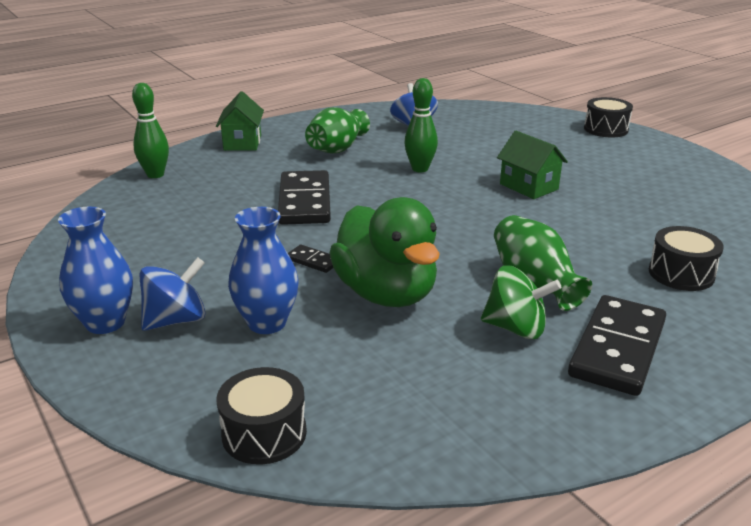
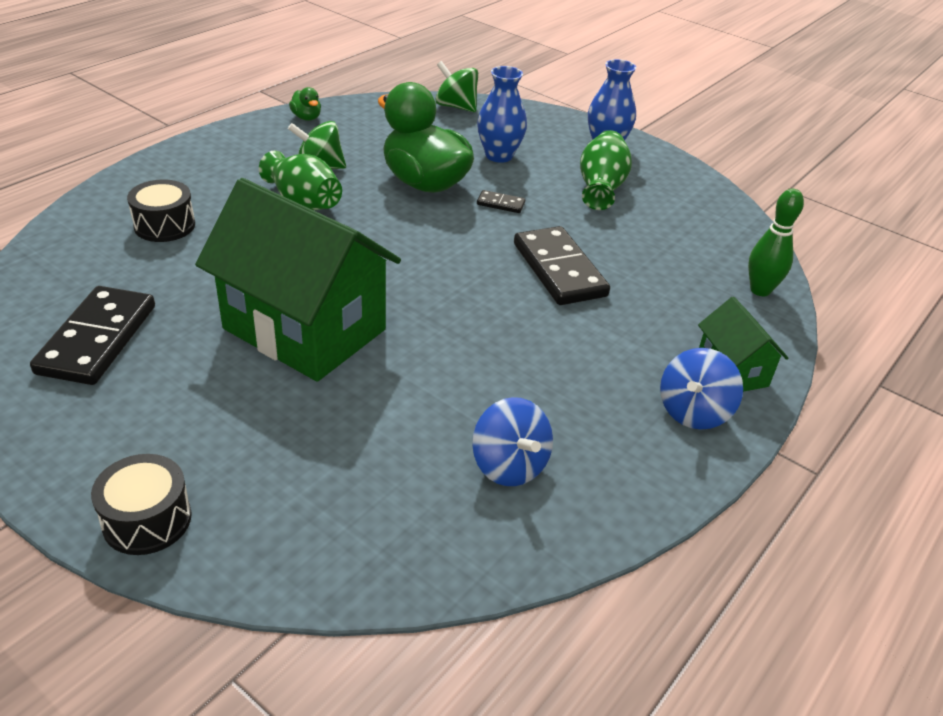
camera: 160 degrees right, 10 degrees up
blue spinning top [140,257,206,331] -> blue spinning top moved to [660,348,743,430]
black drum [216,367,307,465] -> green spinning top [435,61,478,112]
green vase [305,107,370,153] -> green vase moved to [580,130,632,210]
green bowling pin [404,78,438,172] -> none
green house [497,131,568,199] -> green house [195,178,401,382], size x2.11
black domino [568,295,666,396] -> black domino moved to [30,286,155,385]
none -> green duck [289,87,321,121]

